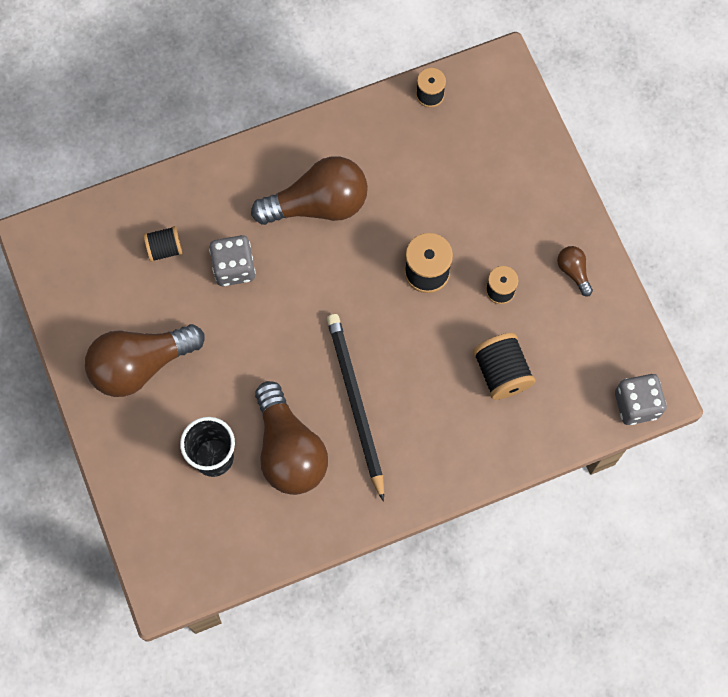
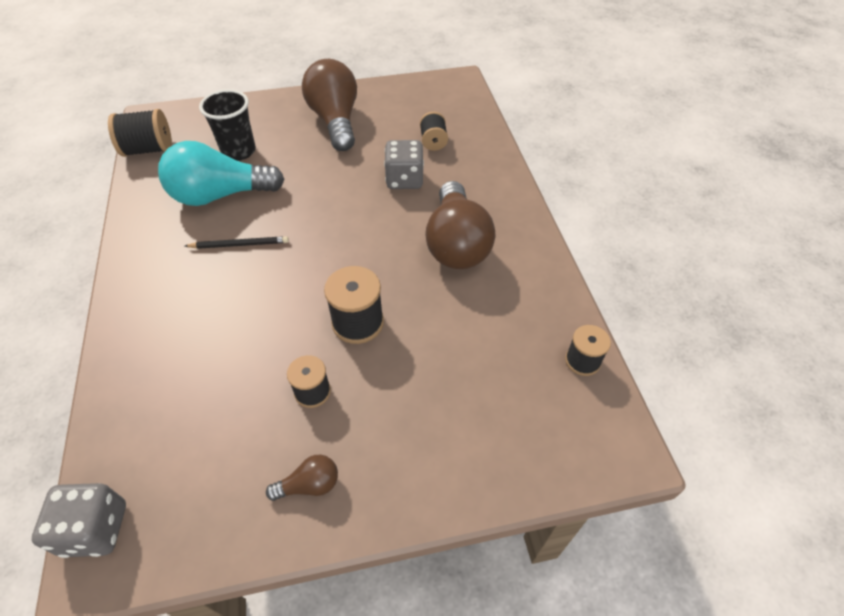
camera: 100 degrees right, 20 degrees down
brown light bulb [255,381,328,495] -> turquoise light bulb [158,141,285,206]
black pencil [327,314,384,502] -> black pencil [185,236,289,249], size x0.52
black spool [473,333,535,400] -> black spool moved to [108,109,172,157]

